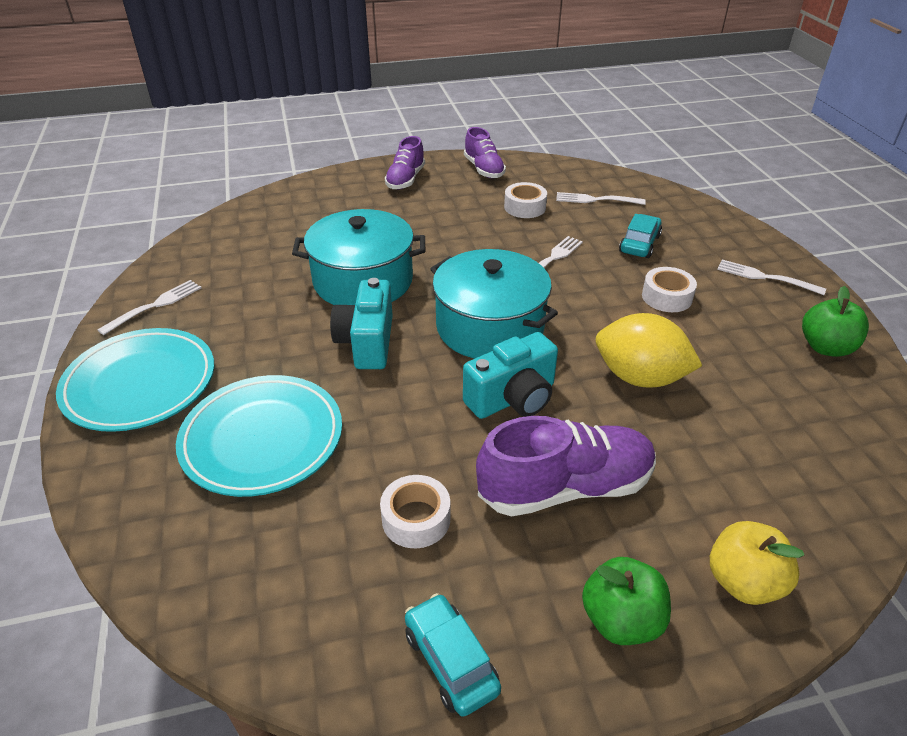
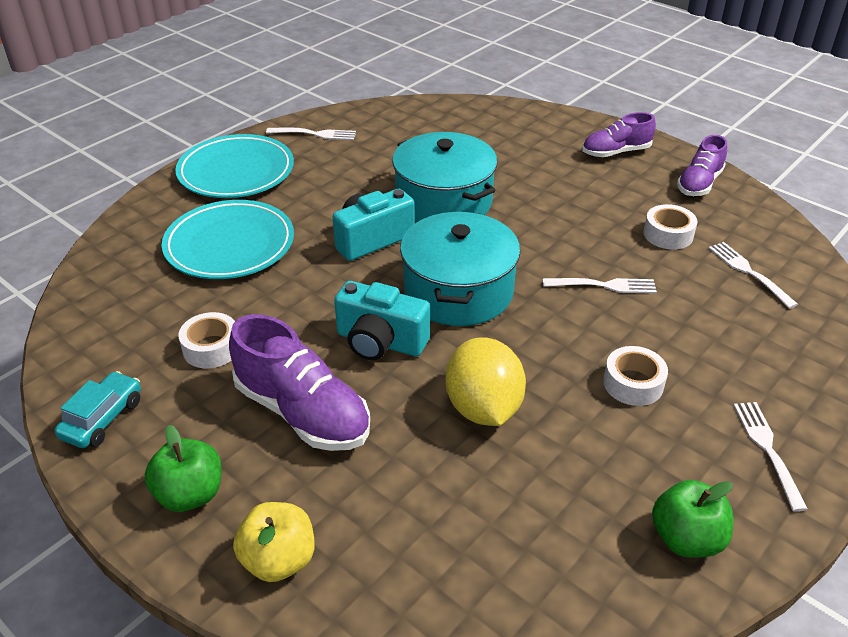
camera: 55 degrees right, 0 degrees up
turquoise car [619,214,662,258] -> none

